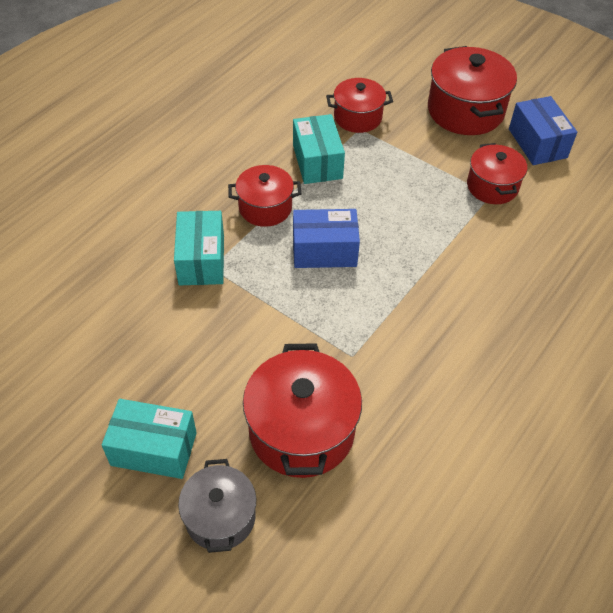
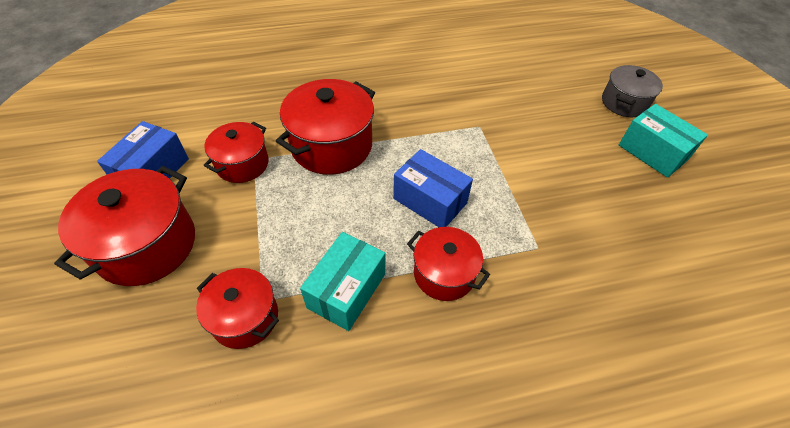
camera: 140 degrees left, 0 degrees up
turquoise box [174,211,224,285] -> none
red pot [243,343,362,478] -> red pot moved to [276,79,375,175]

